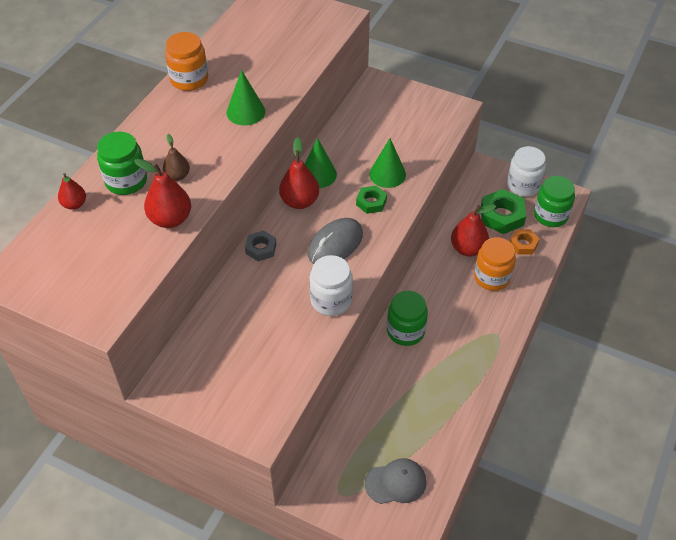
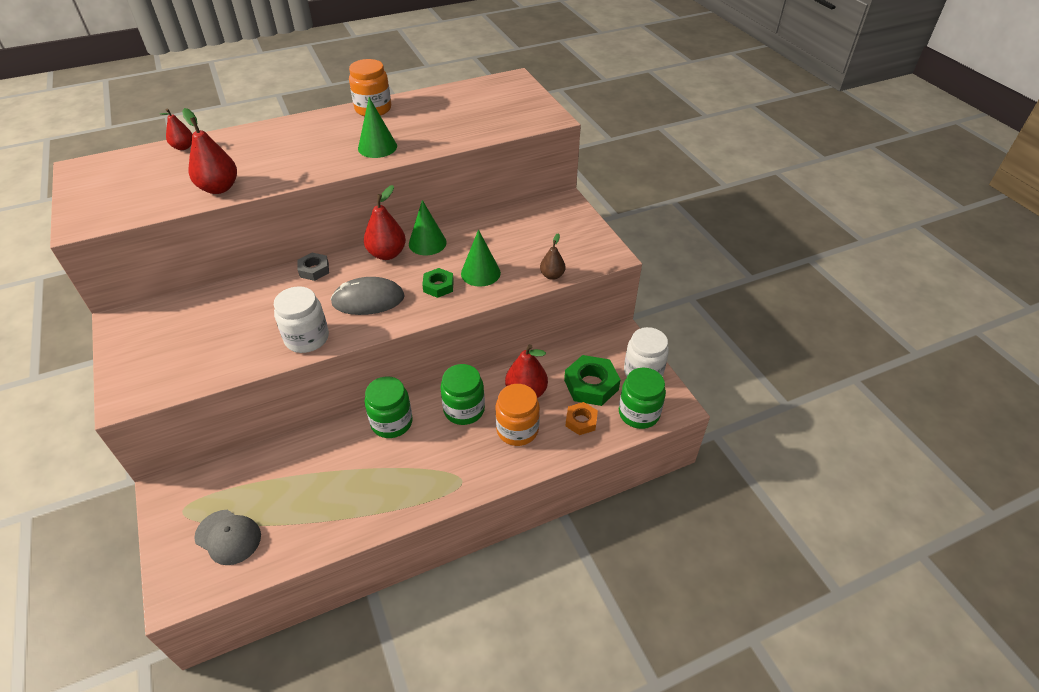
camera: 40 degrees right, 5 degrees down
green jar [97,132,147,195] -> green jar moved to [440,364,485,425]
brown pear [163,134,190,181] -> brown pear moved to [540,233,566,280]

